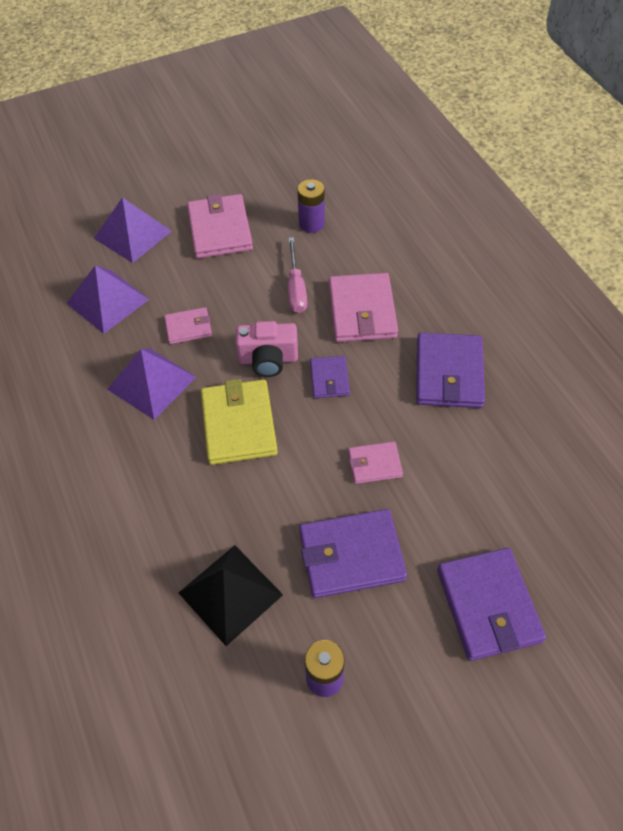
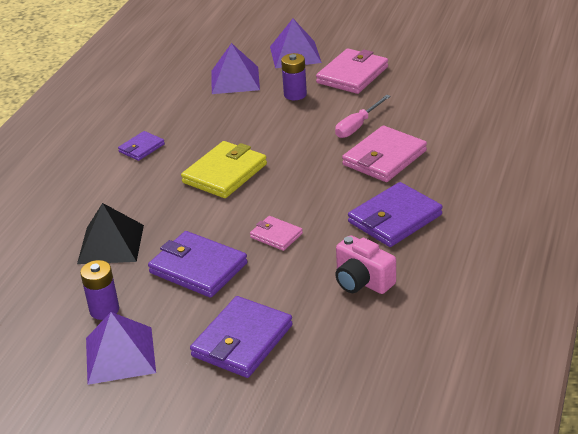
camera: 45 degrees right, 20 degrees down
purple pyramid [107,348,196,420] -> purple pyramid moved to [86,312,156,385]
pink wallet [164,307,212,344] -> none
pink camera [236,321,298,377] -> pink camera moved to [335,235,396,294]
purple battery [297,179,325,233] -> purple battery moved to [281,53,307,100]
purple wallet [310,356,350,398] -> purple wallet moved to [118,131,165,161]

